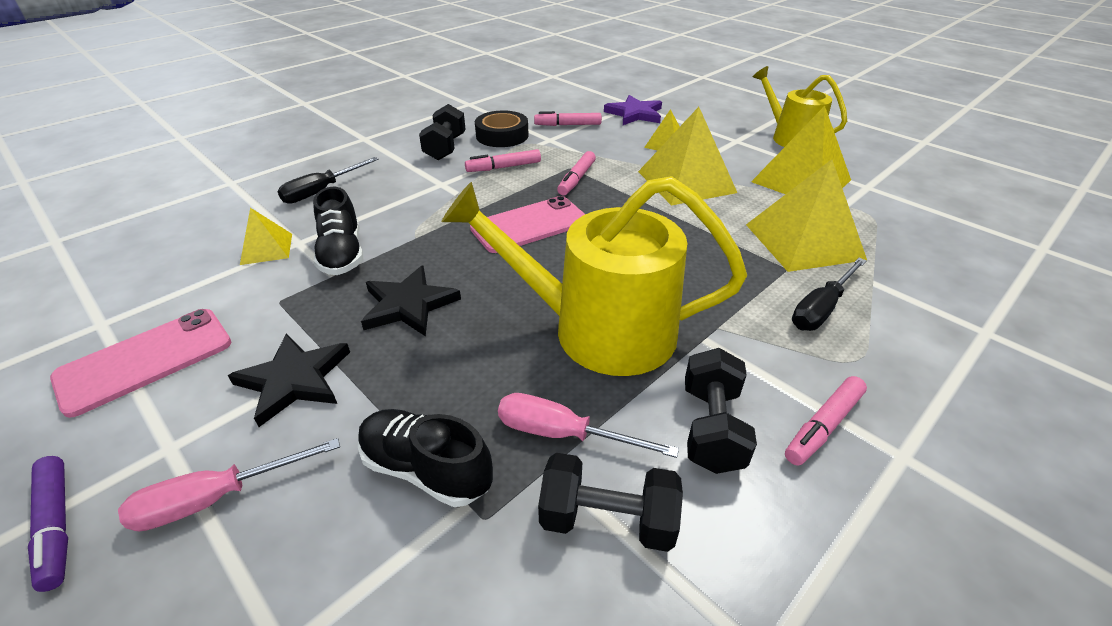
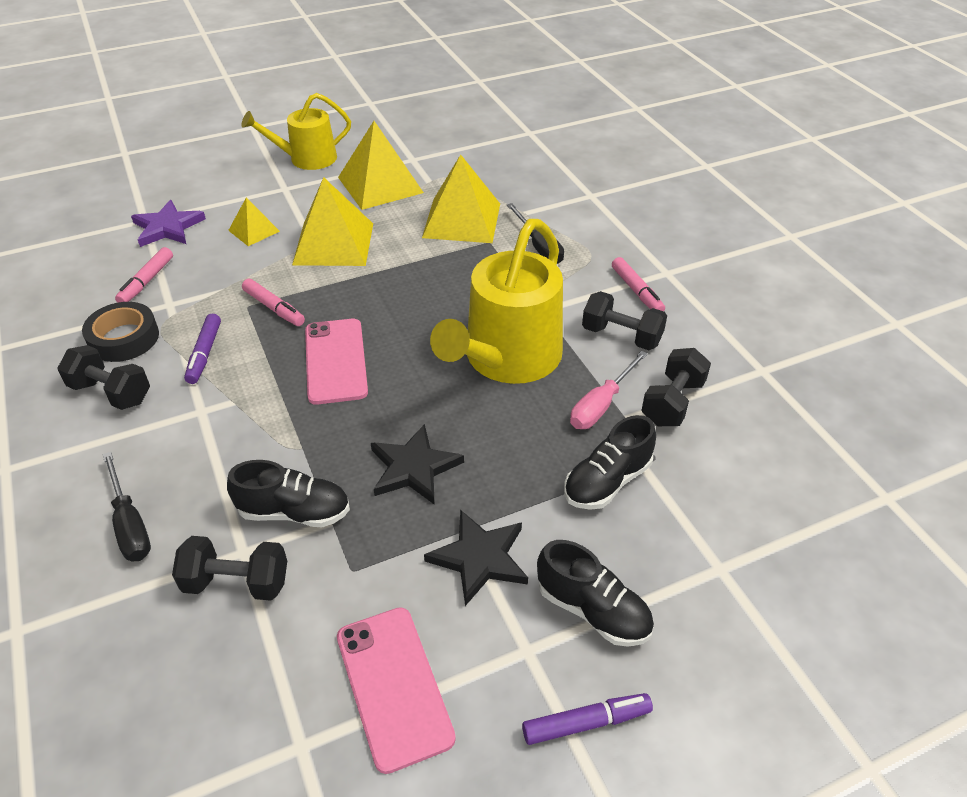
camera: 70 degrees left, 5 degrees up
pink screwdriver [118,438,340,532] -> black shoe [537,540,654,647]
yellow pyramid [240,208,292,265] -> black dumbbell [172,536,287,601]
pink marker [465,149,541,172] -> purple marker [184,314,221,384]

